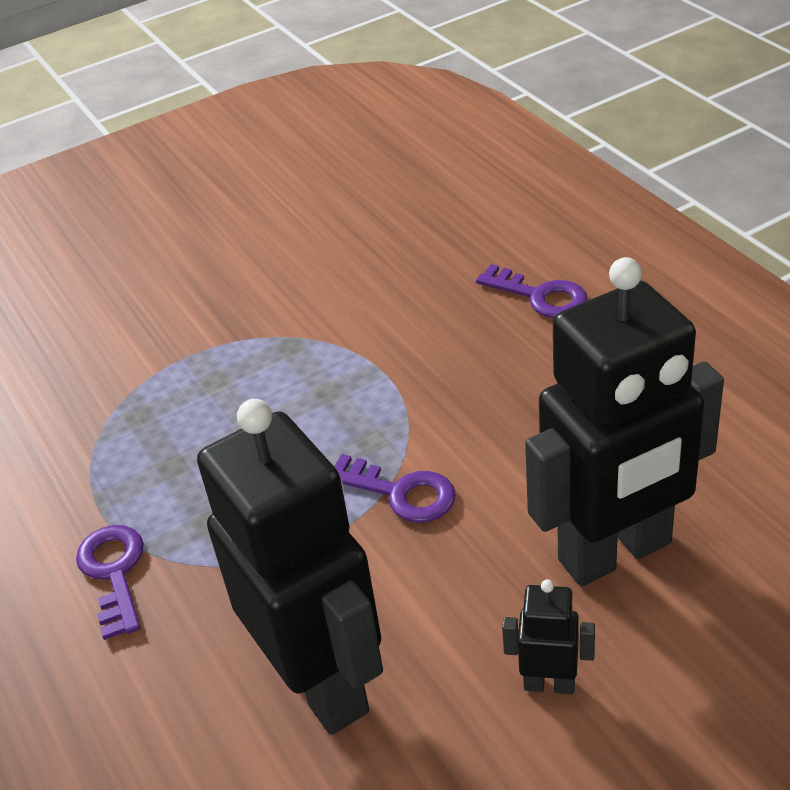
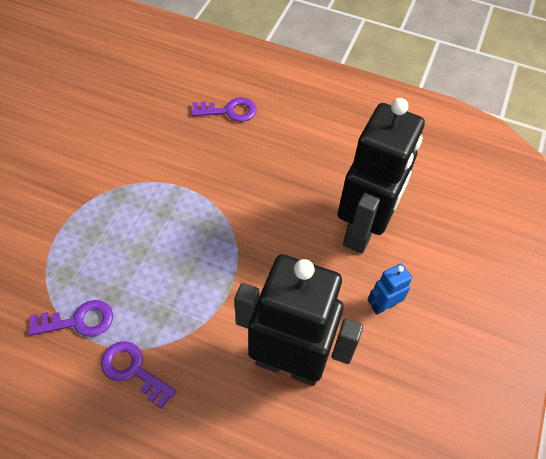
camera: 45 degrees left, 15 degrees up
purple key [334,454,456,523] -> purple key moved to [28,300,113,337]
black robot [502,580,595,694] -> blue robot [368,264,412,315]

